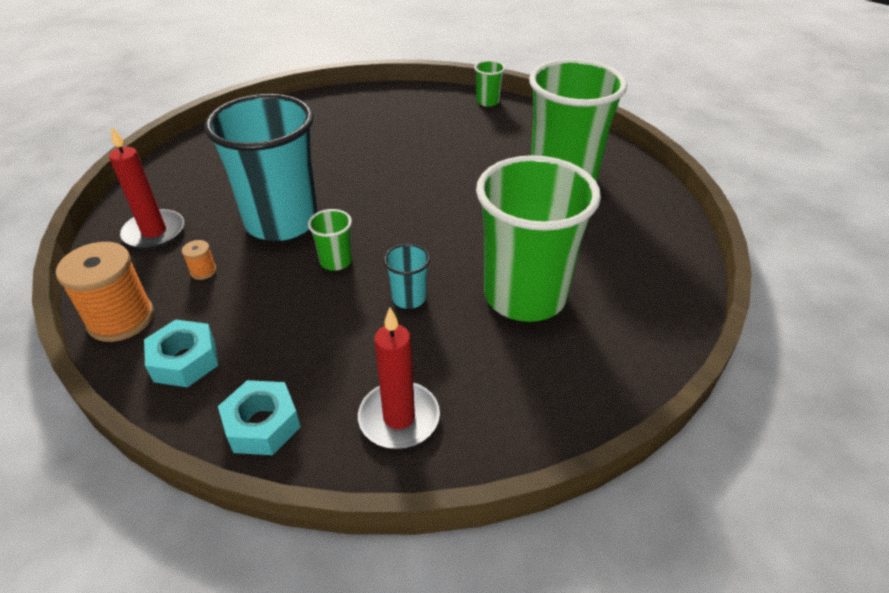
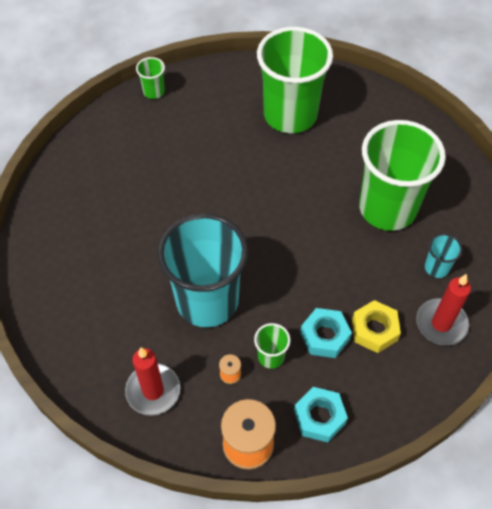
camera: 55 degrees left, 15 degrees up
turquoise nut [218,380,300,455] -> turquoise nut moved to [300,308,352,358]
green cup [308,209,352,271] -> green cup moved to [254,323,291,369]
turquoise cup [384,244,430,309] -> turquoise cup moved to [425,234,463,278]
none -> yellow nut [352,300,401,353]

